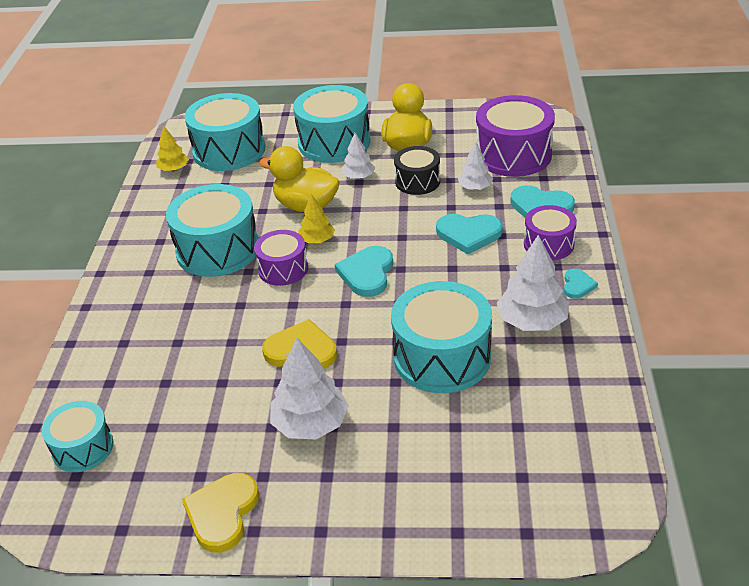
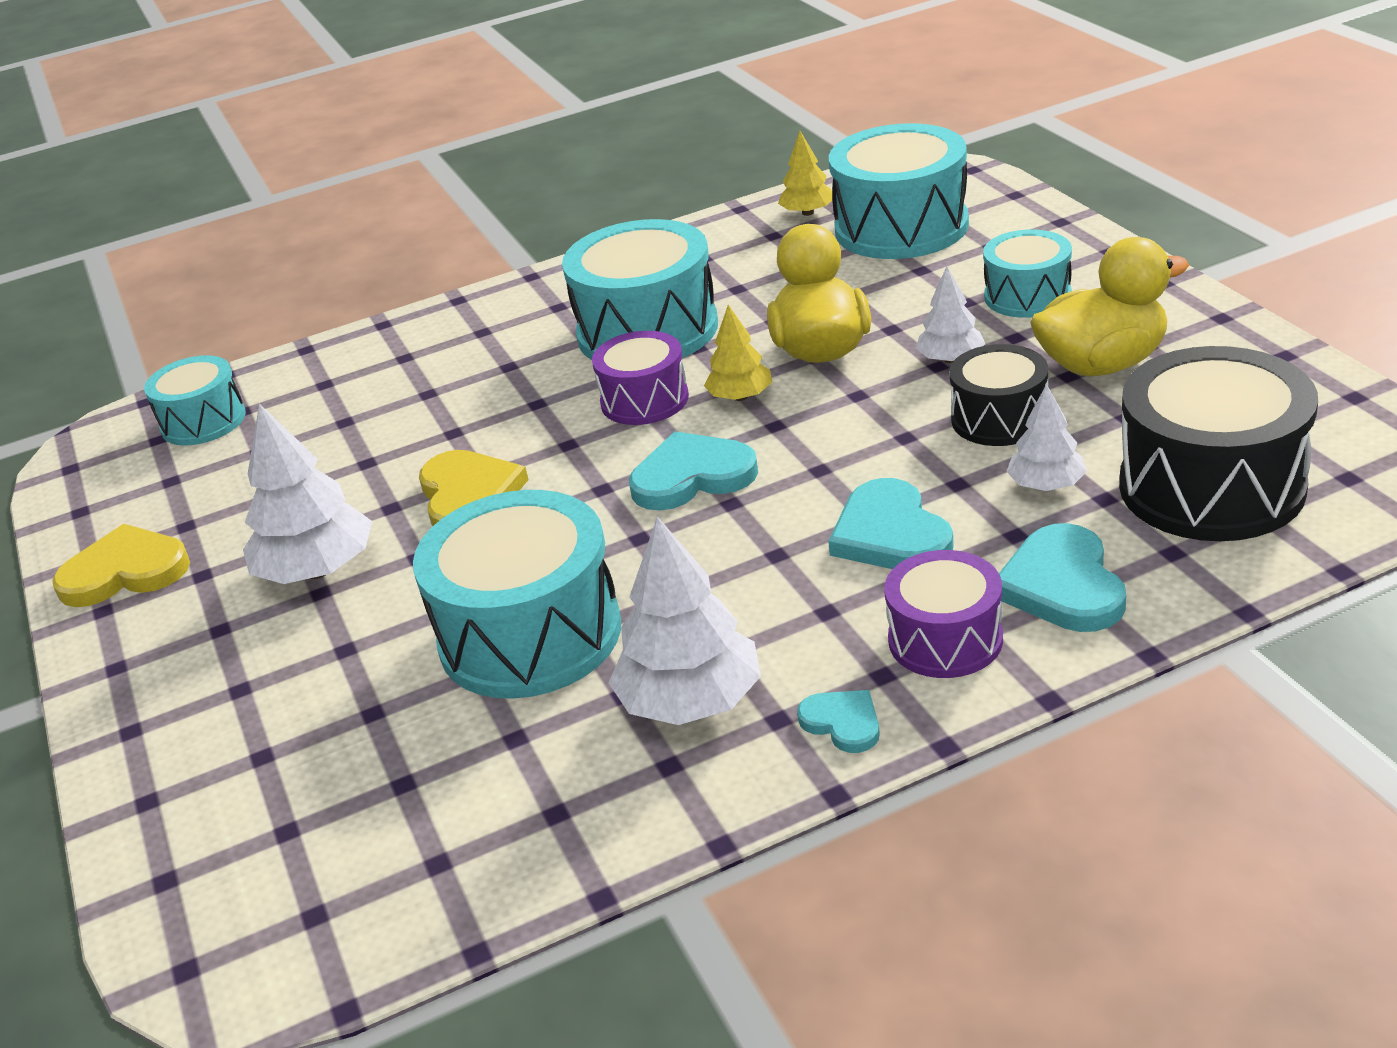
camera: 65 degrees right, 5 degrees down
turquoise drum [293,85,371,163] -> turquoise drum [983,229,1072,318], size x0.58
purple drum [476,95,555,177] -> black drum [1119,346,1318,541]
turquoise heart [564,269,598,299] -> turquoise heart turned 120 degrees counterclockwise [797,690,880,753]

